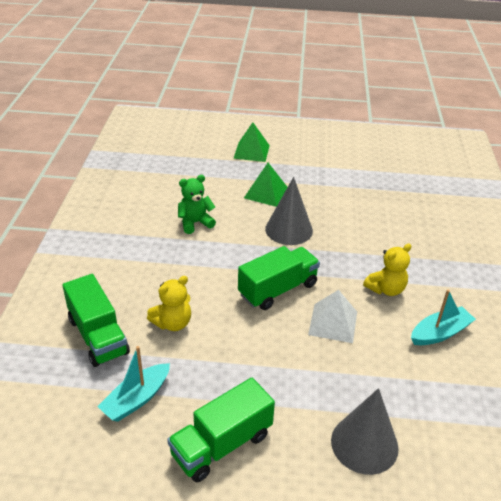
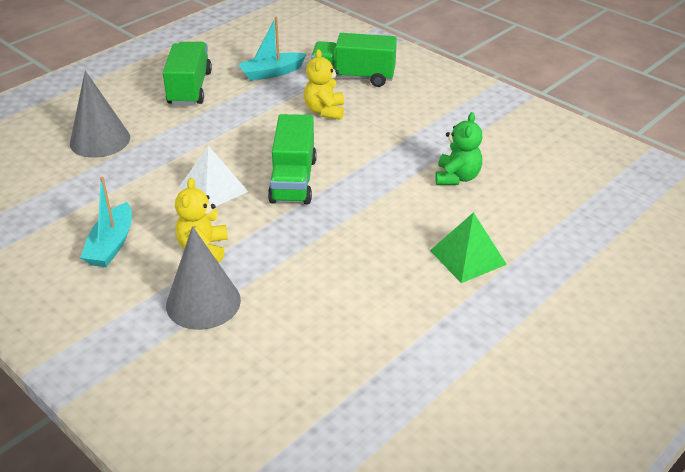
camera: 130 degrees right, 0 degrees up
turquoise boat [97,346,170,422] -> turquoise boat turned 105 degrees counterclockwise [238,17,307,81]
green pyramid [233,122,270,162] -> none
grey cone [265,177,313,245] -> grey cone moved to [166,226,241,330]

